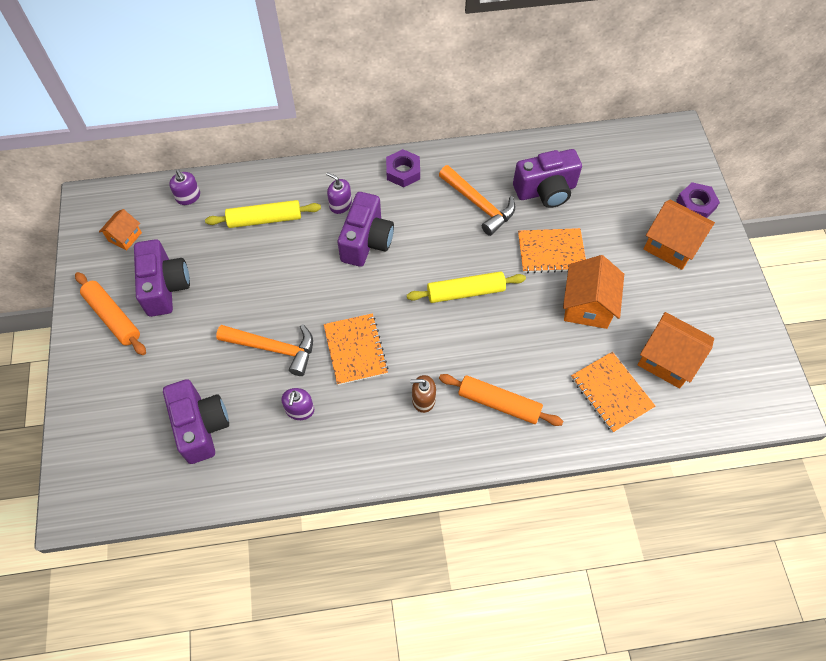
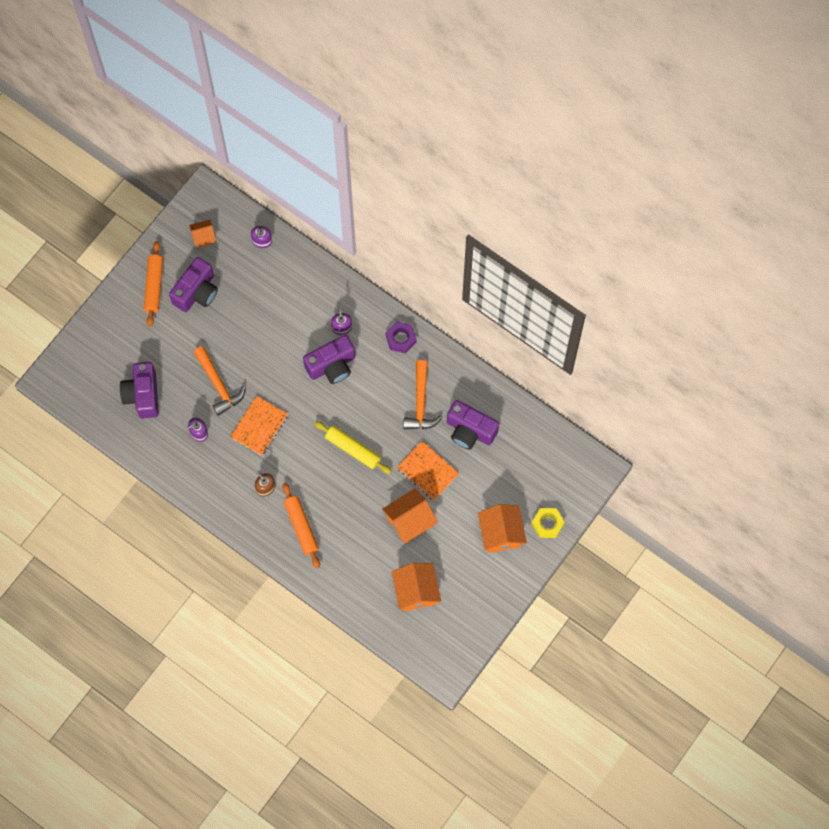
camera: 45 degrees right, 10 degrees up
purple camera [163,379,229,464] -> purple camera turned 150 degrees clockwise [120,362,159,418]
yellow rolling pin [205,200,321,228] -> none
orange notebook [571,352,656,433] -> none
purple nut [676,182,720,218] -> yellow nut [532,508,565,538]

